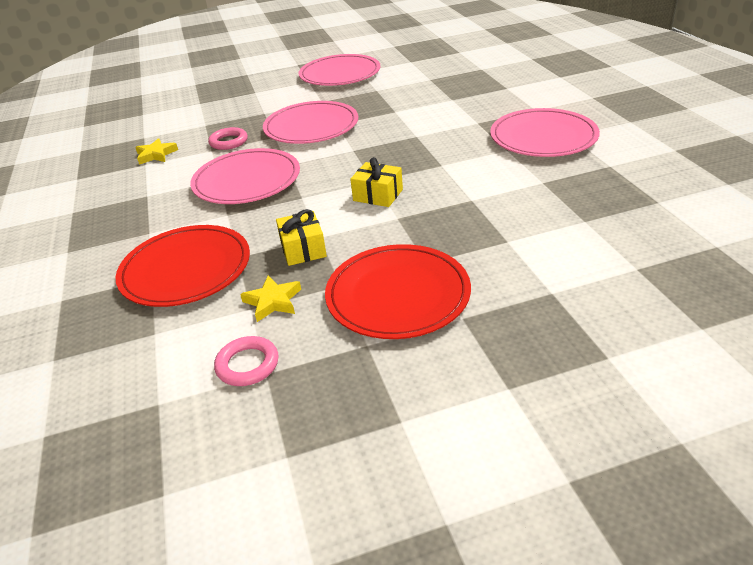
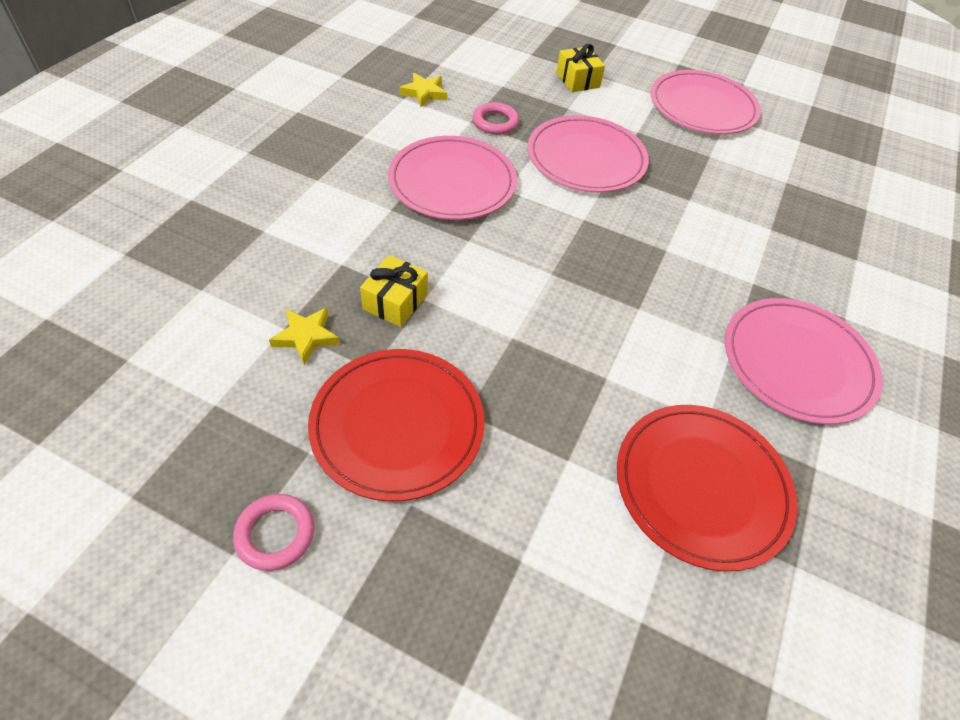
camera: 35 degrees right, 15 degrees up
red plate [115,225,250,307] -> red plate moved to [617,405,798,572]
pink ring [214,336,278,386] -> pink ring moved to [233,494,314,571]
yellow gift [350,157,403,207] -> yellow gift moved to [556,44,605,92]

